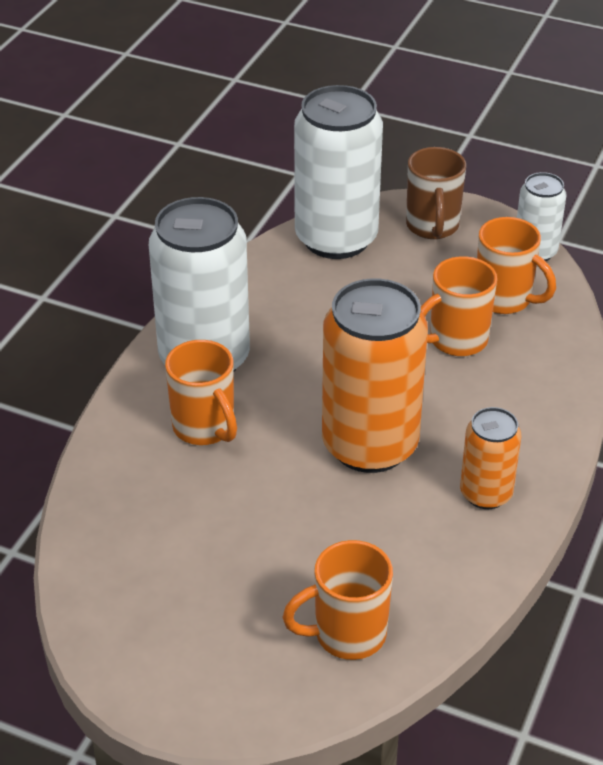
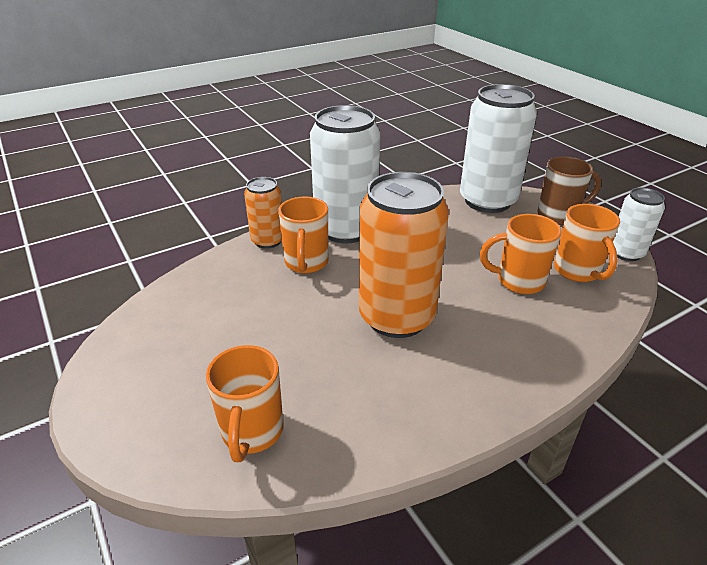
camera: 35 degrees right, 5 degrees down
orange mug [282,540,393,660] -> orange mug turned 105 degrees counterclockwise [206,345,283,462]
brown mug [406,147,466,239] -> brown mug turned 135 degrees counterclockwise [537,156,601,225]
orange can [460,407,521,509] -> orange can moved to [244,177,282,249]

